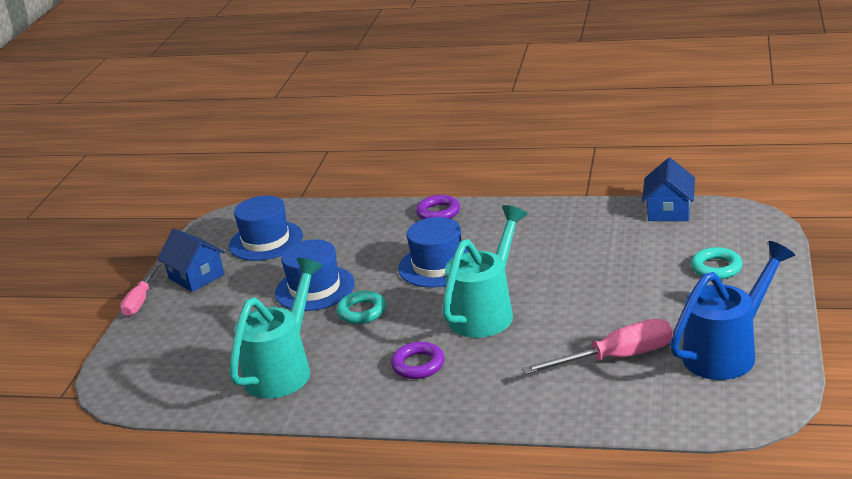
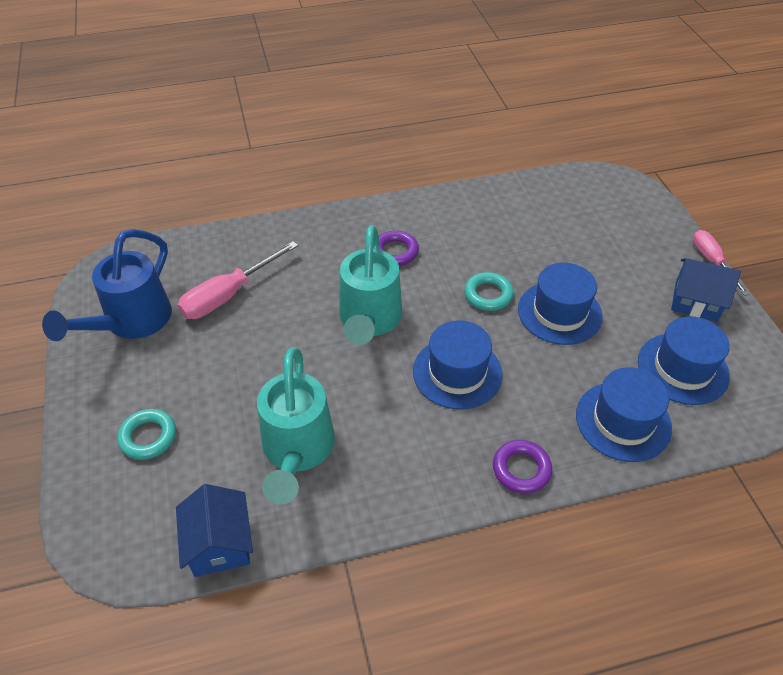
camera: 150 degrees right, 20 degrees up
turquoise watering can [229,258,323,398] -> turquoise watering can moved to [257,347,335,505]
none -> blue hat [576,367,672,462]

